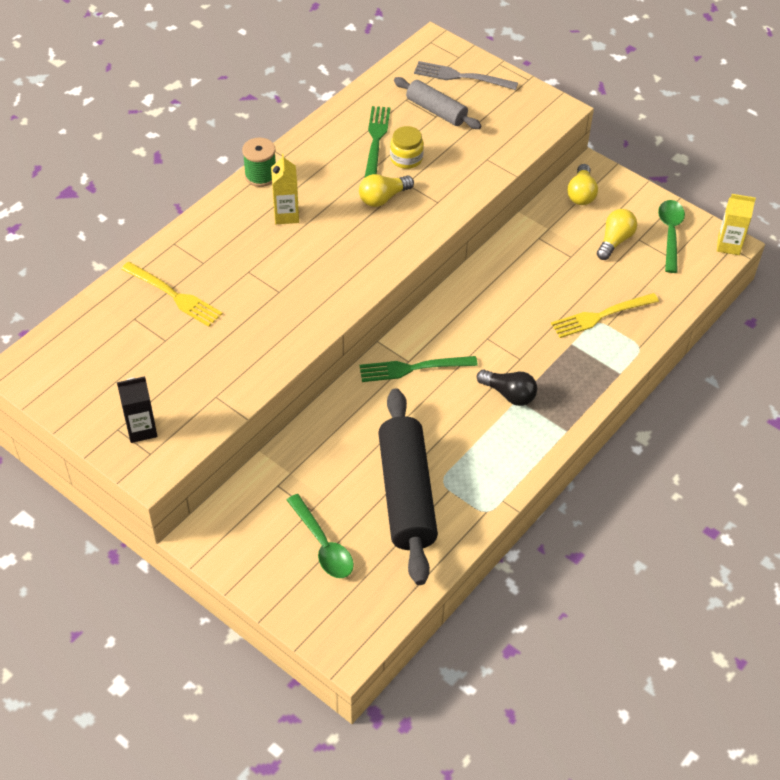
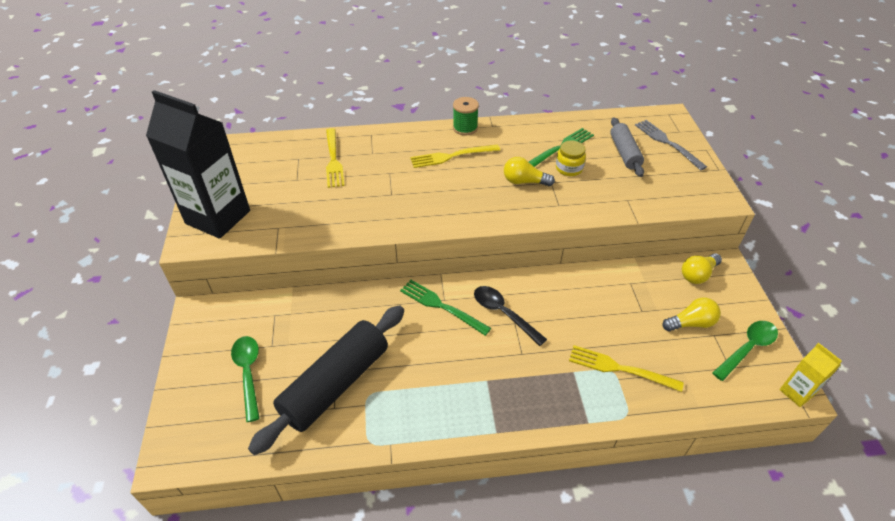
camera: 45 degrees right, 5 degrees down
black carton [117,376,157,443] -> black carton [146,90,250,239], size x2.18
yellow carton [271,154,299,224] -> yellow fork [410,144,500,168]
green spoon [287,494,354,578] -> green spoon turned 150 degrees clockwise [231,336,260,422]
black light bulb [477,369,537,406] -> none
none -> black spoon [474,286,547,346]

